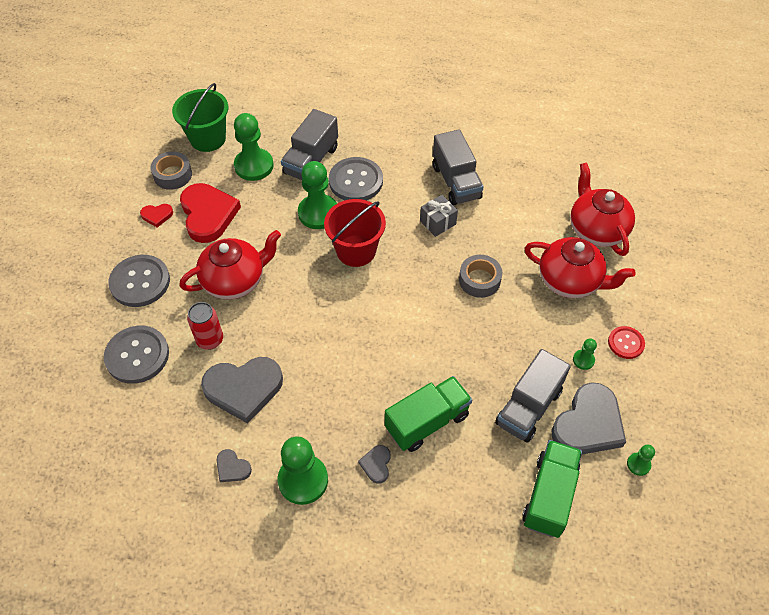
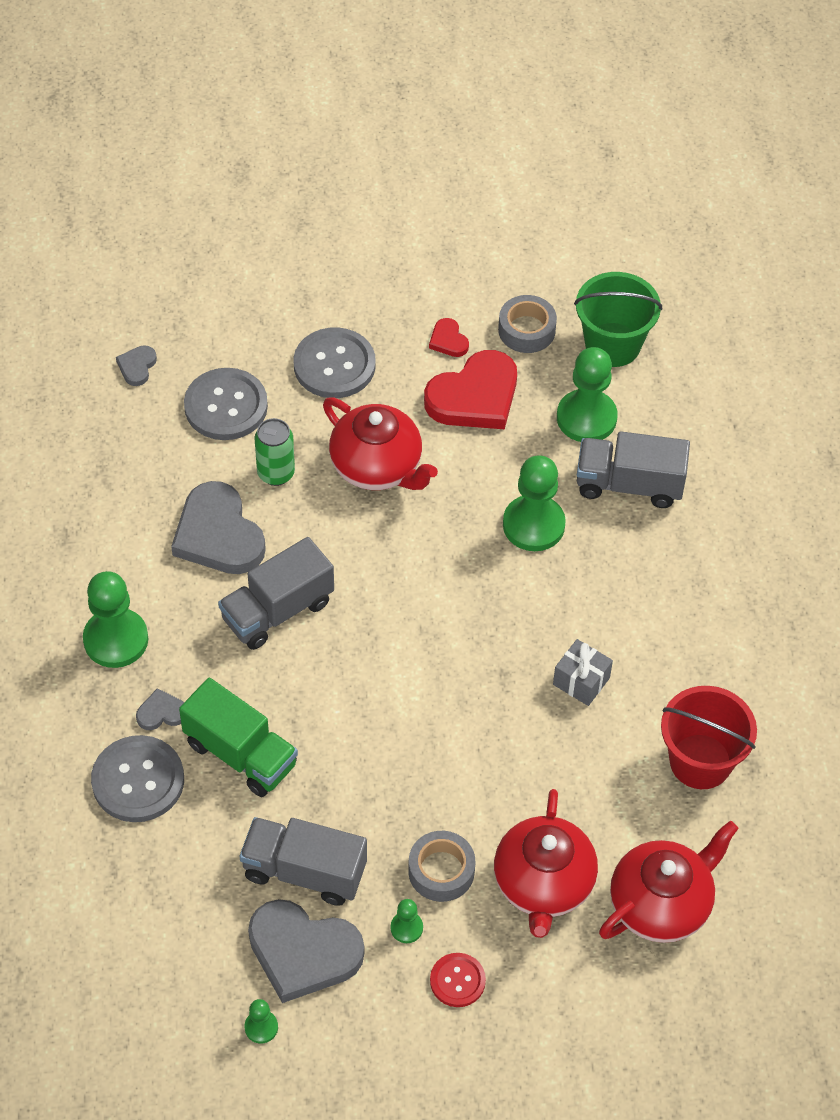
camera: 70 degrees right, 0 degrees up
red can [187,302,223,350] -> green can [254,418,295,486]
grey heart [217,449,252,482] -> grey heart moved to [116,345,157,386]
red bucket [324,199,386,267] -> red bucket moved to [661,686,757,789]
grey button [329,157,383,200] -> grey button moved to [91,735,184,822]
grey truck [433,129,484,206] -> grey truck moved to [218,537,334,650]
grey tape [459,255,502,298] -> grey tape moved to [408,831,475,902]
green truck [522,440,582,538] -> none

